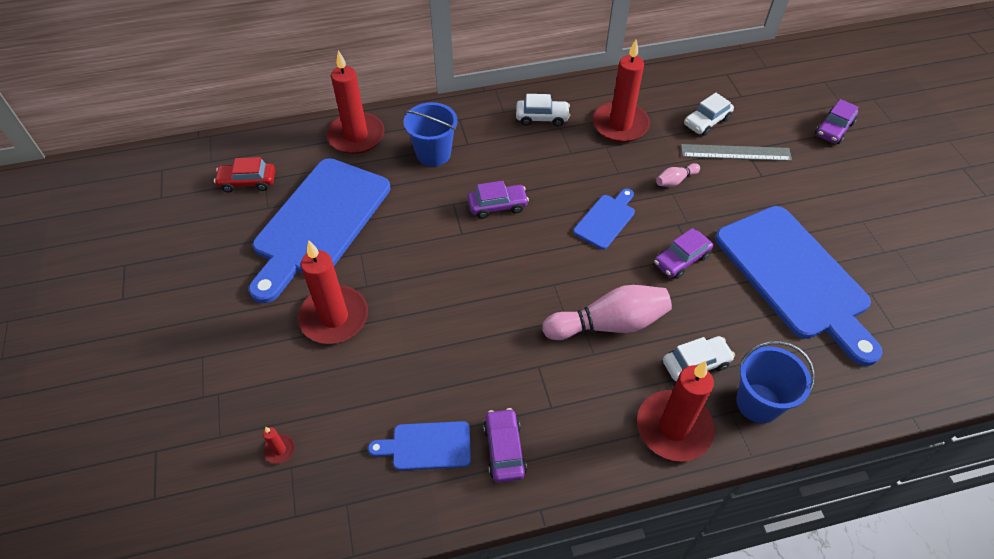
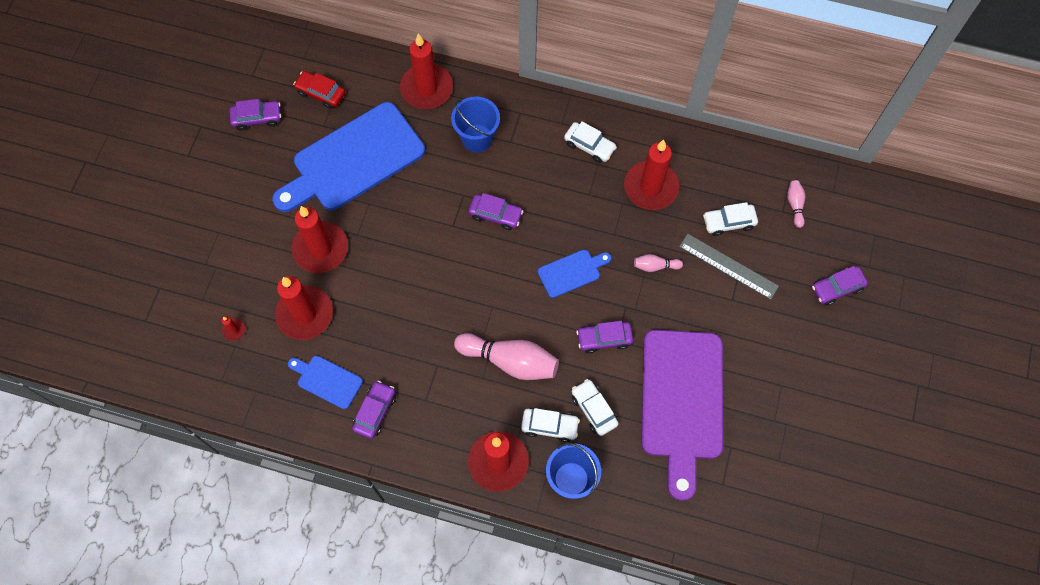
camera: 30 degrees right, 15 degrees up
blue cutting board [715,206,883,366] -> purple cutting board [641,330,723,501]
none -> purple car [230,99,281,131]
none -> red candle [275,276,333,340]
none -> white car [572,379,619,436]
none -> pink bowling pin [787,180,805,228]

